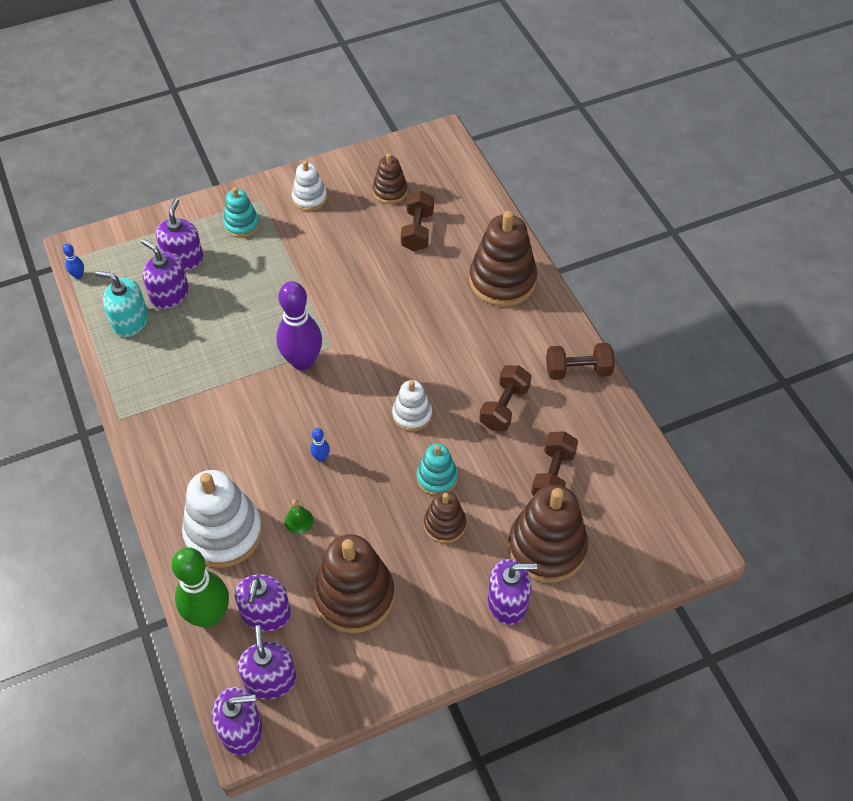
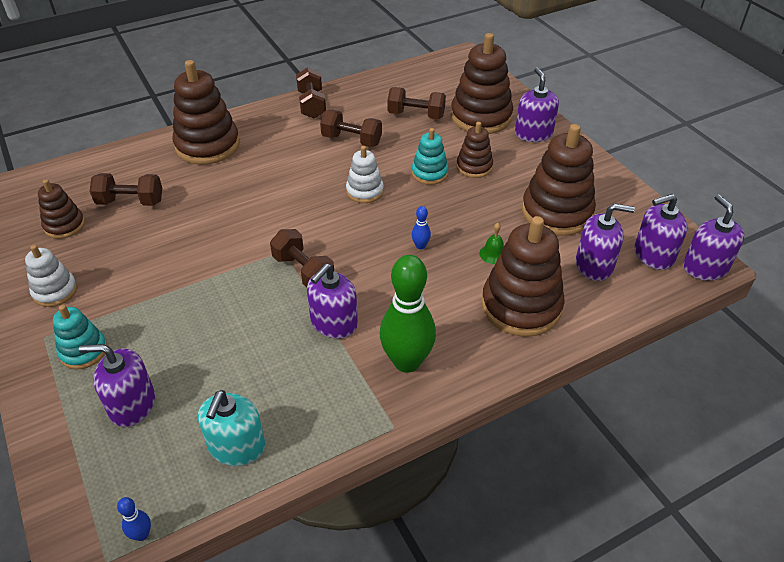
camera: 95 degrees left, 10 degrees down
purple soap dispenser [141,239,189,309] -> purple soap dispenser moved to [307,264,358,339]
green bowling pin [172,547,229,628] -> green bowling pin moved to [380,255,436,373]
white stacking toy [182,470,263,567] -> brown stacking toy [481,216,565,337]
purple bowling pin [276,281,322,371] -> brown dumbbell [270,229,334,288]

